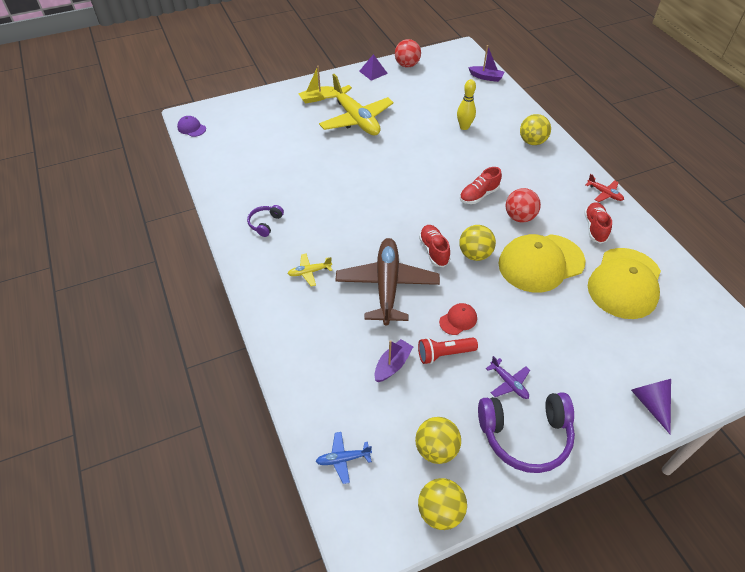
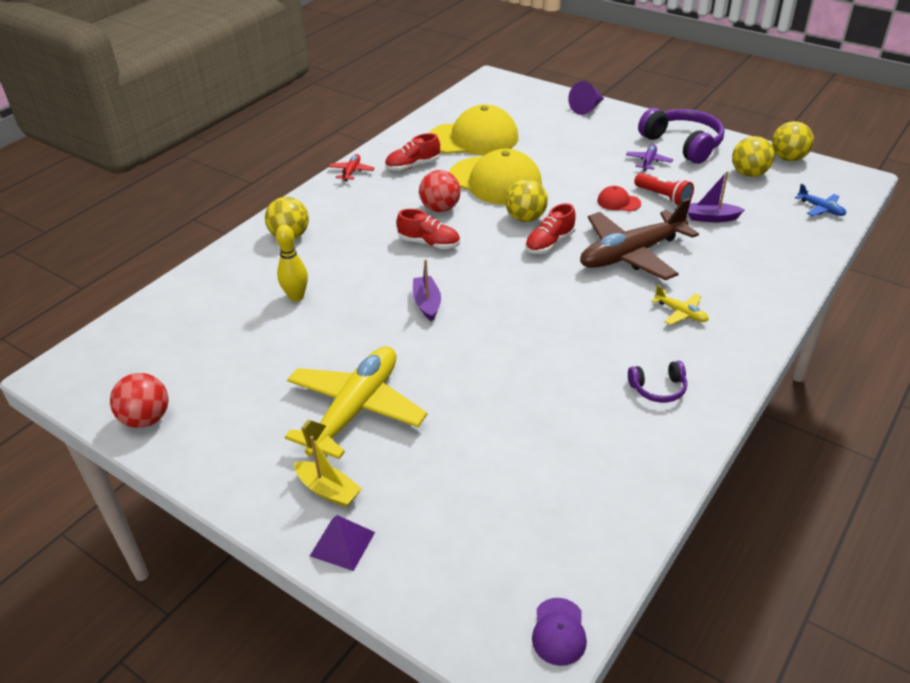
camera: 120 degrees left, 10 degrees down
purple pyramid [359,54,388,81] -> purple pyramid moved to [310,515,375,571]
purple boat [468,45,504,82] -> purple boat moved to [413,259,441,321]

